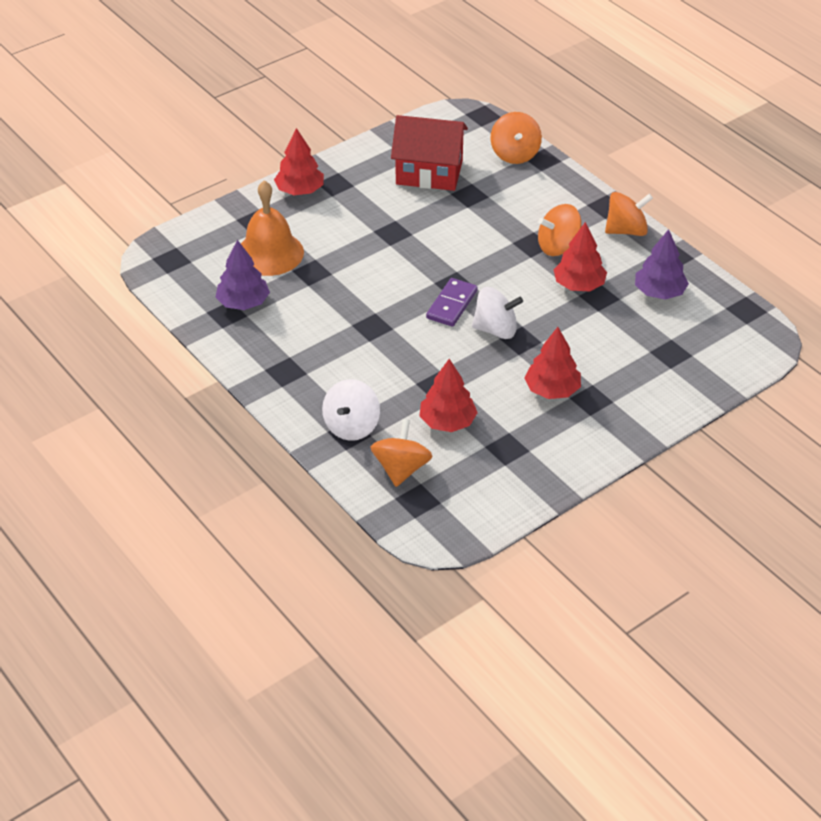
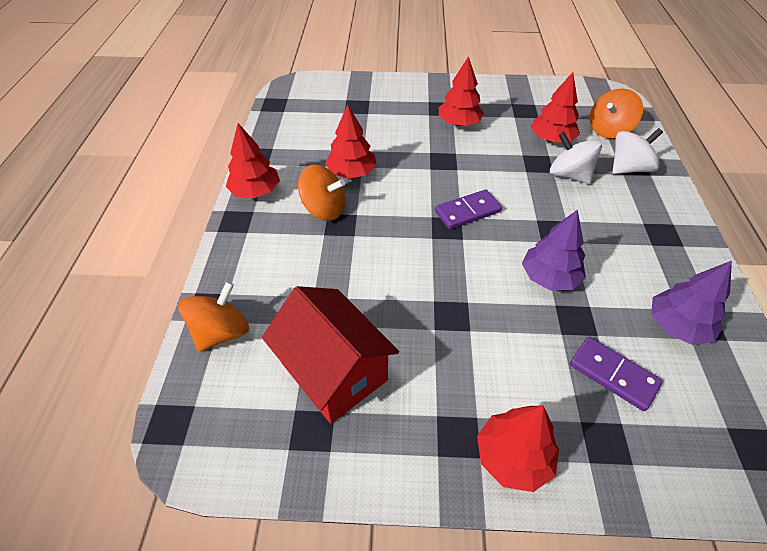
camera: 140 degrees left, 5 degrees up
orange bell [241,180,304,276] -> purple domino [570,337,663,411]
white spinning top [472,287,523,339] -> white spinning top moved to [550,132,602,184]
orange spinning top [605,192,653,236] -> red tree [226,123,280,198]
purple tree [635,229,689,300] -> purple tree moved to [522,210,586,291]

